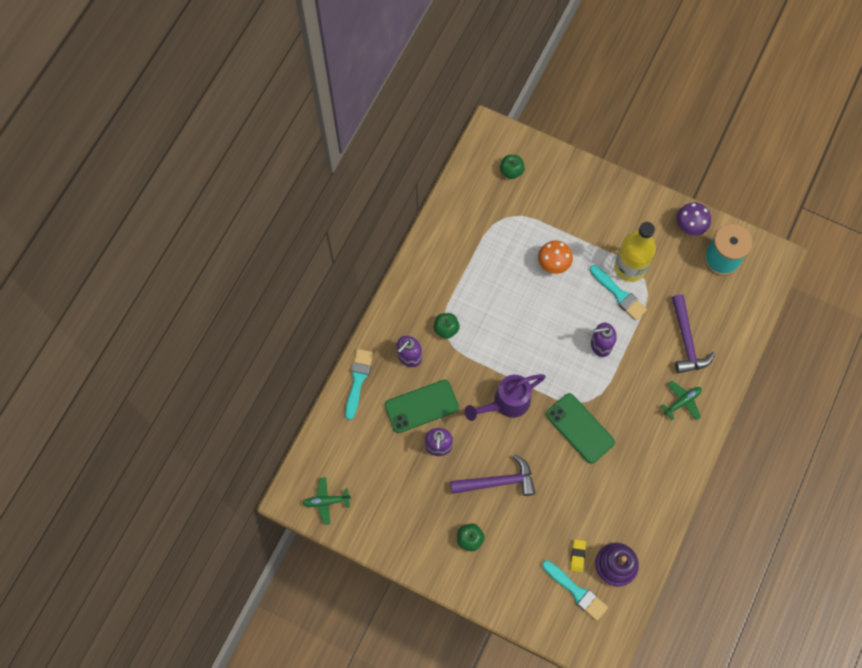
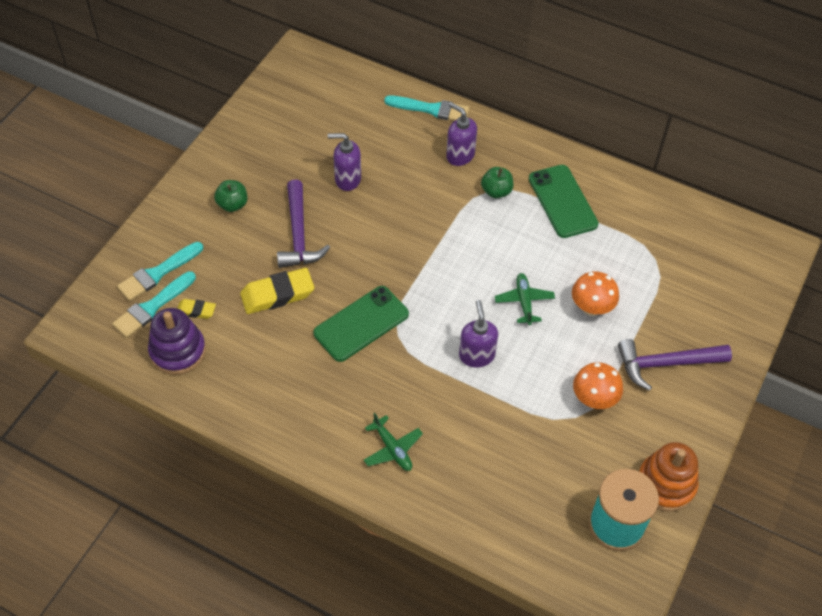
camera: 90 degrees right, 15 degrees down
green plane [302,477,351,525] -> green plane moved to [494,273,555,325]
green phone [385,380,459,433] -> green phone moved to [529,165,599,238]
purple watering can [464,374,546,421] -> none
green apple [500,155,525,179] -> none
turquoise brush [590,265,647,321] -> turquoise brush moved to [117,242,203,301]
yellow bottle [614,222,656,282] -> orange mushroom [573,362,623,409]
purple hammer [672,294,715,373] -> purple hammer moved to [618,339,732,391]
purple mushroom [677,203,711,235] -> orange stacking toy [639,442,699,512]
none -> yellow eraser [240,268,314,314]

